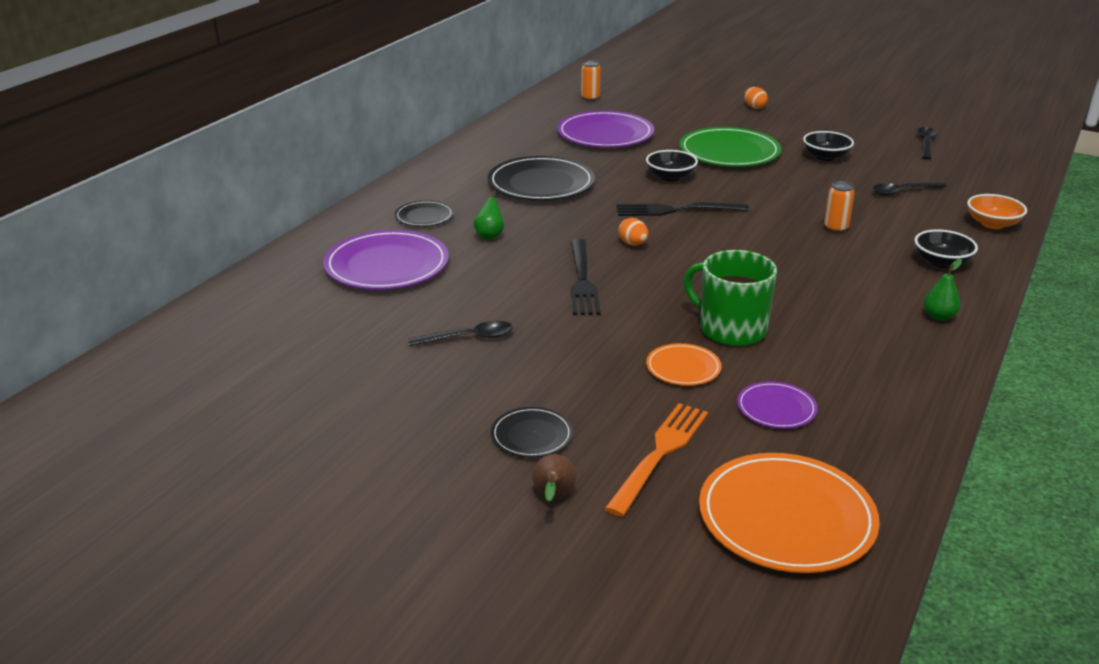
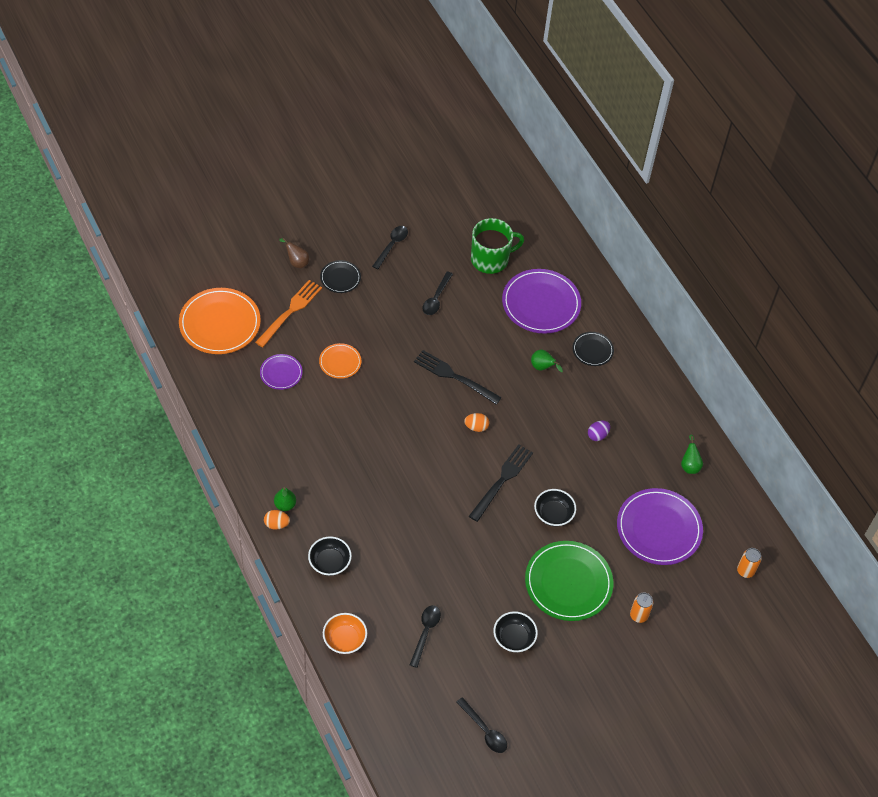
camera: 120 degrees right, 25 degrees up
black plate [488,156,595,201] -> purple egg [588,421,610,441]
orange fork [604,403,708,517] -> orange fork turned 120 degrees counterclockwise [255,280,322,347]
green mug [684,250,777,346] -> green mug moved to [471,218,524,274]
orange egg [744,87,768,109] -> orange egg moved to [264,510,290,530]
orange can [824,181,855,233] -> orange can moved to [630,593,653,623]
none -> black spoon [372,226,408,269]
none -> green pear [681,435,703,474]

